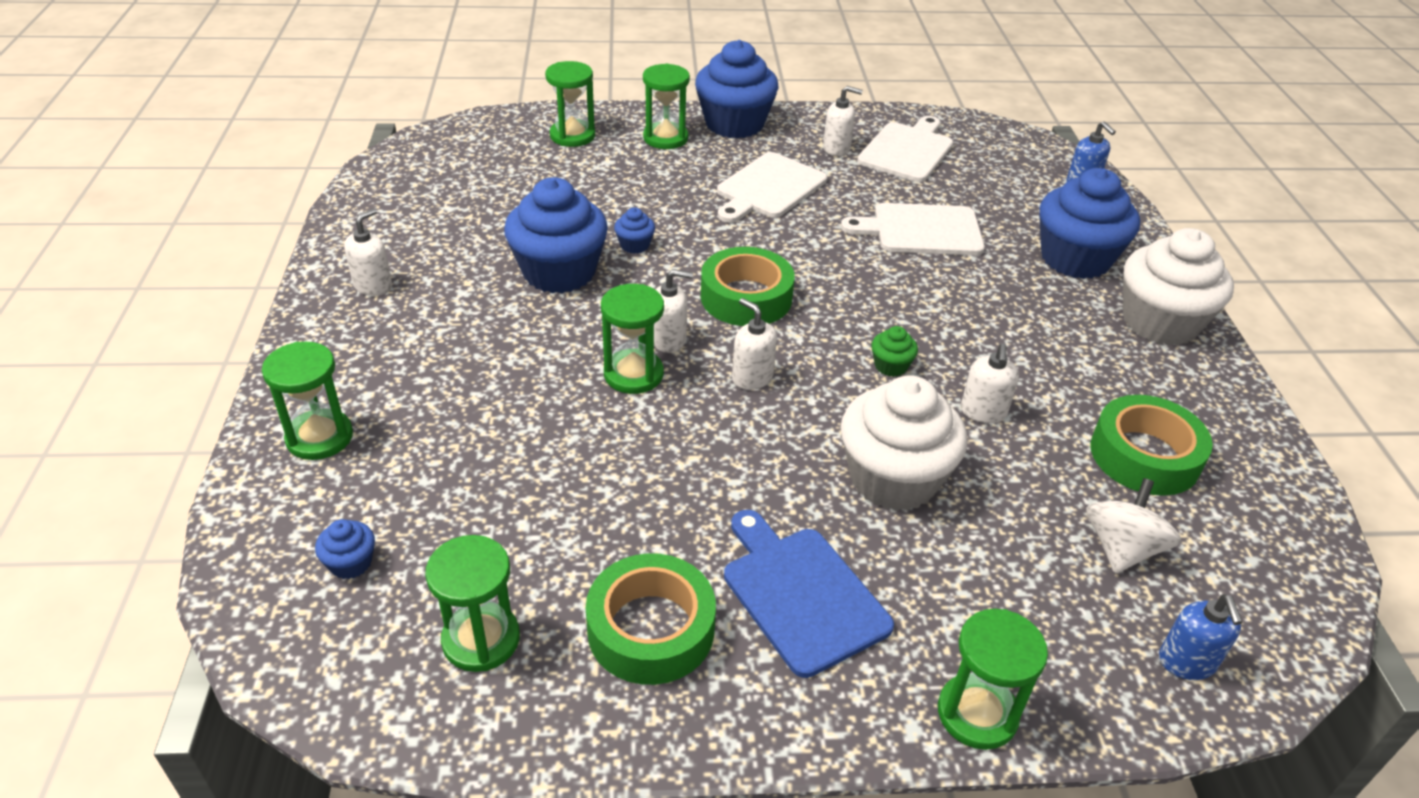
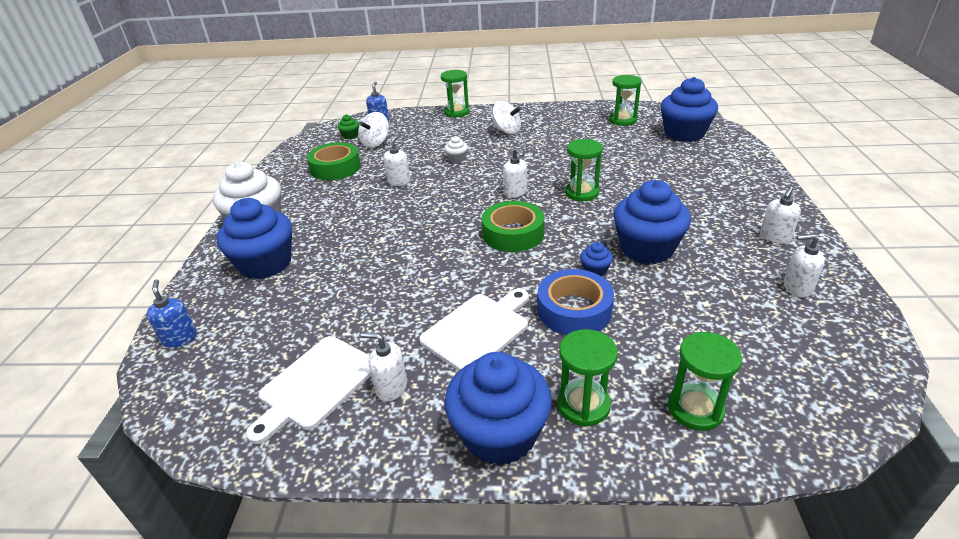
camera: 170 degrees left, 5 degrees down
green hourglass [262,342,353,460] -> none
blue cupcake [315,519,375,579] -> blue cupcake [661,77,718,142], size x2.37
green tape [586,553,716,685] -> none
white soap dispenser [654,269,693,353] -> white soap dispenser moved to [784,234,825,298]
blue cutting board [724,510,894,678] -> white spinning top [492,101,521,134]
white cupcake [840,375,967,511] -> white cupcake [445,136,468,163], size x0.42
white cutting board [841,203,985,255] -> none
green cupcake [872,326,918,377] -> green cupcake moved to [338,115,359,139]
none -> blue tape [538,269,614,335]

